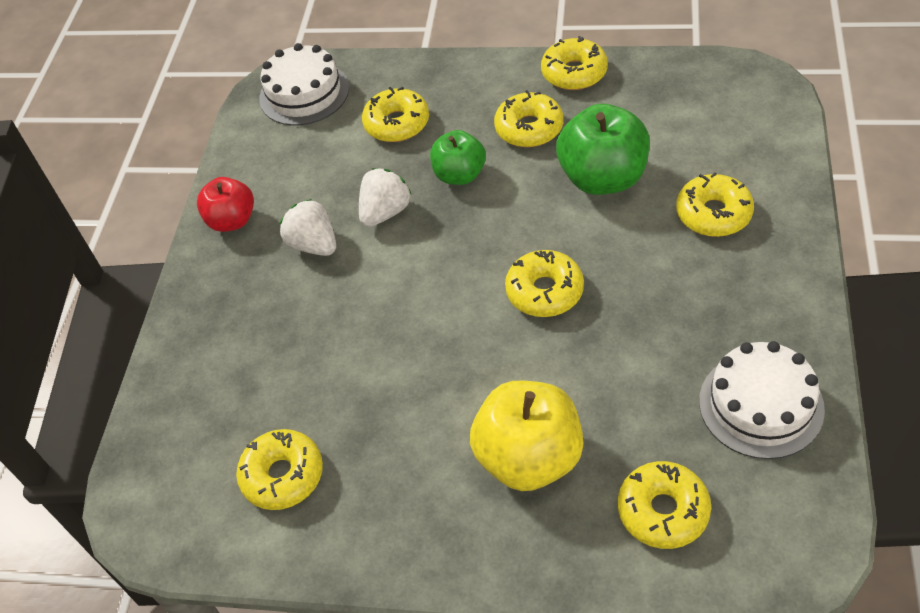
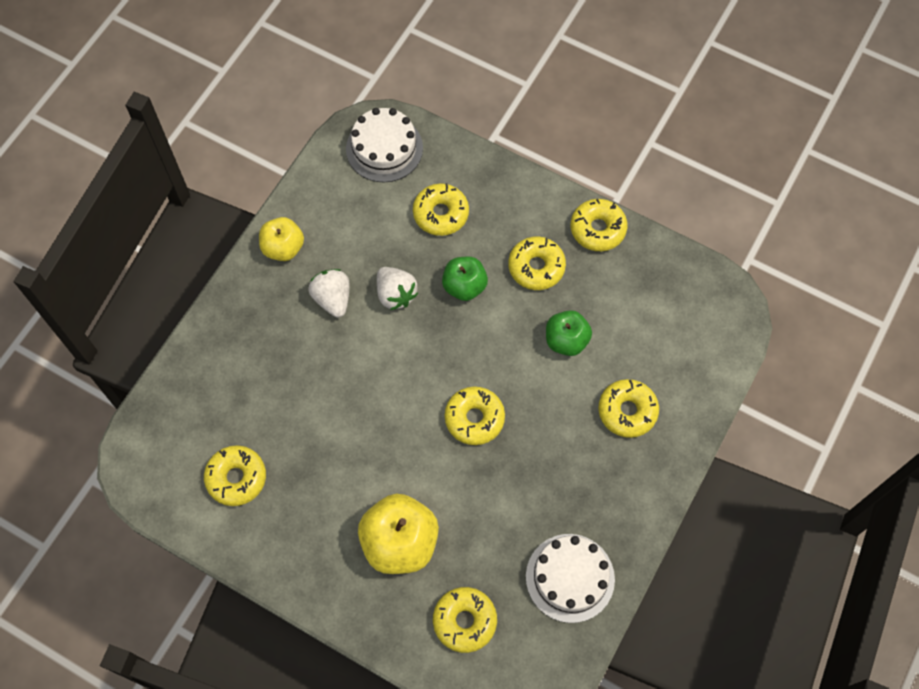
camera: 15 degrees right, 15 degrees up
red apple [197,177,254,232] -> yellow apple [259,217,304,261]
white strawberry [359,168,411,227] -> white strawberry turned 90 degrees clockwise [377,267,418,310]
green apple [556,104,650,195] -> green apple [546,310,592,356], size x0.62

